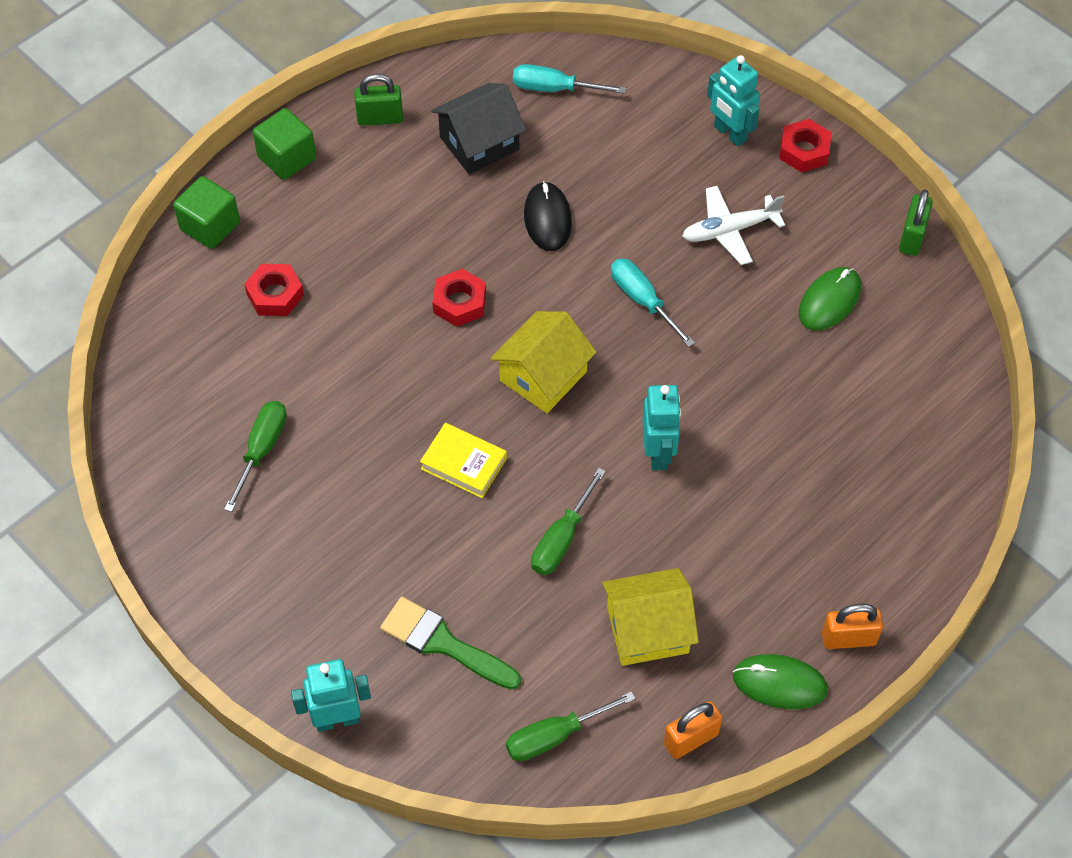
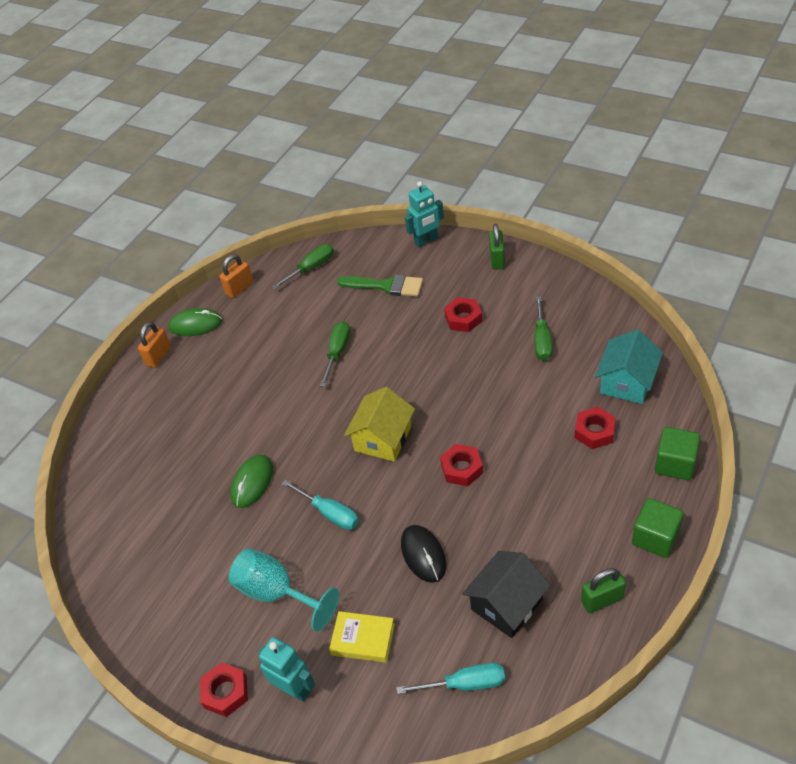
camera: 170 degrees right, 10 degrees down
yellow book [420,423,507,498] -> yellow book moved to [329,611,395,663]
yellow house [602,568,699,666] -> none
turquoise robot [643,385,681,470] -> none
white plane [682,186,785,265] -> turquoise goblet [228,548,339,632]
green mouse [799,267,861,331] -> green mouse moved to [230,455,273,508]
orange padlock [822,604,883,649] -> orange padlock turned 45 degrees counterclockwise [138,322,171,368]
green padlock [899,189,933,256] -> green padlock moved to [489,224,505,270]
none -> red nut [444,297,482,332]
none -> turquoise house [595,330,663,404]

